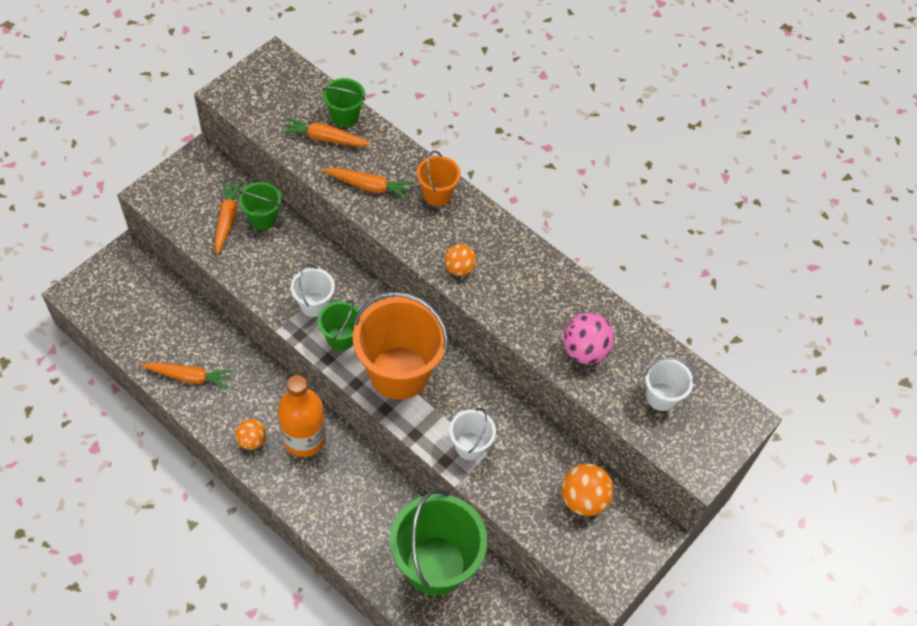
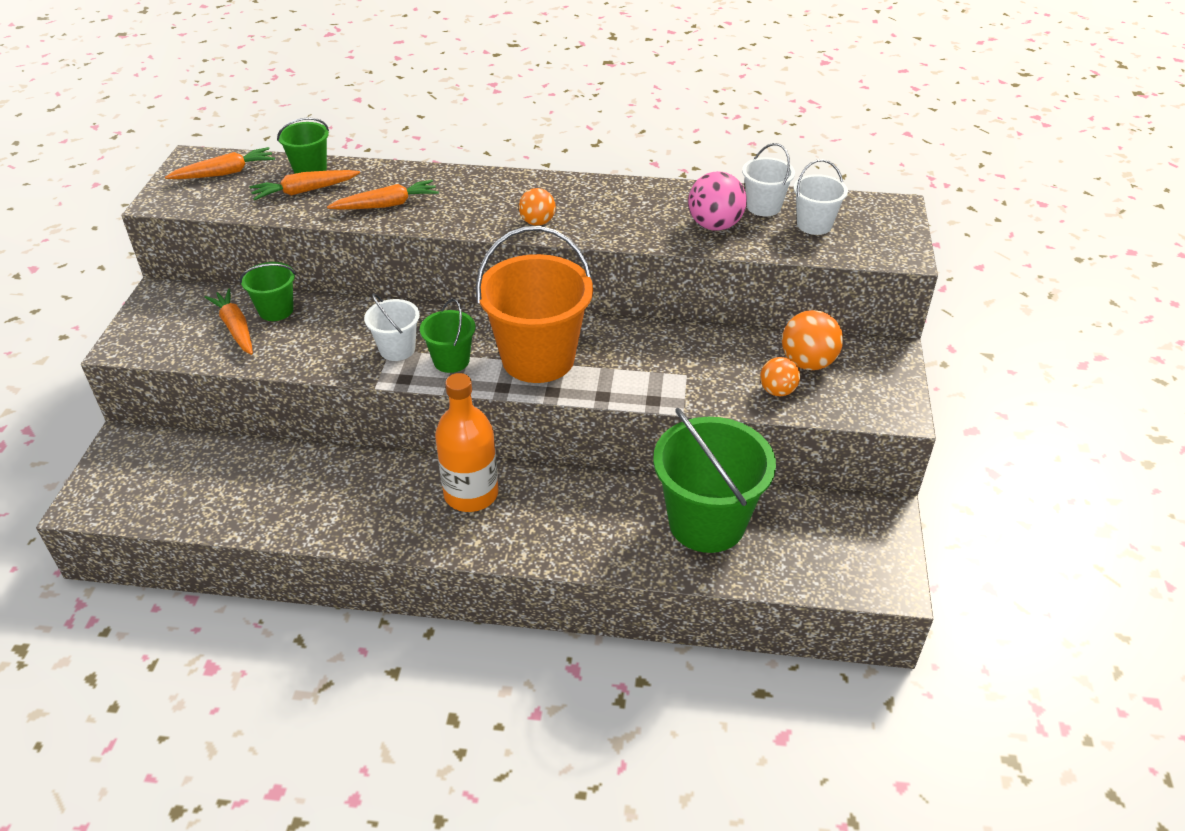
camera: 30 degrees left, 15 degrees down
orange carrot [141,362,233,389] -> orange carrot moved to [165,147,275,179]
orange ball [235,419,266,450] -> orange ball moved to [760,357,800,397]
orange bucket [417,151,461,206] -> none
white bucket [449,408,496,460] -> white bucket moved to [742,143,795,216]

